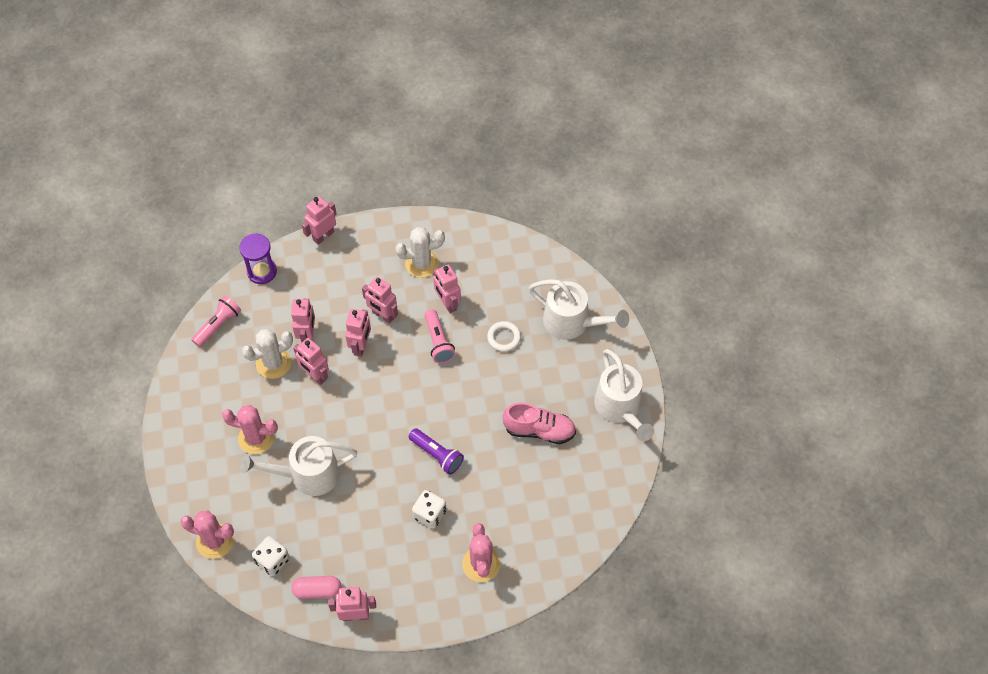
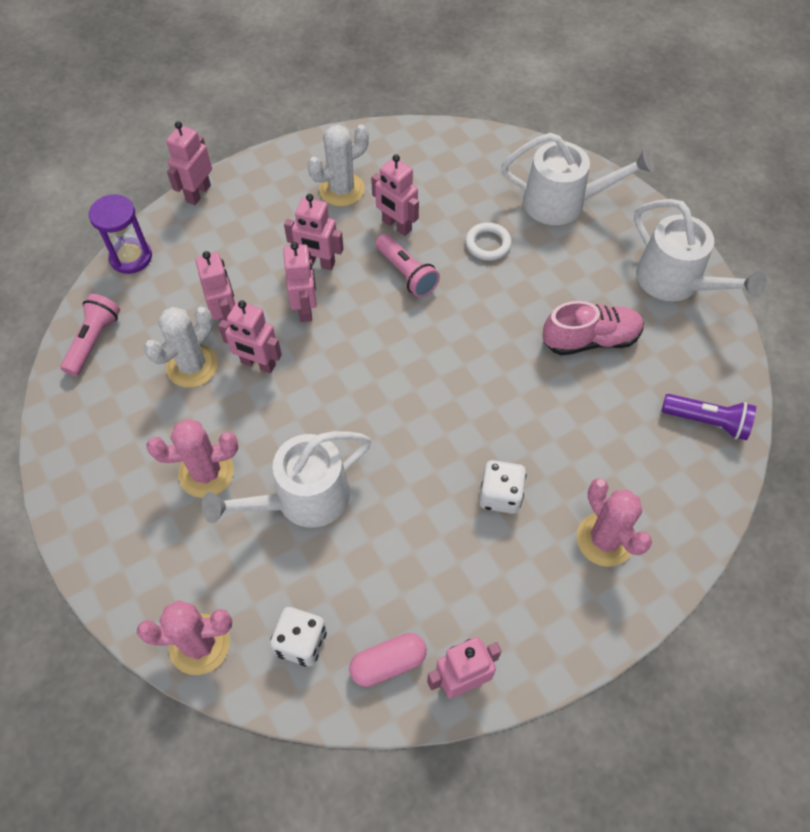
camera: 20 degrees left, 0 degrees up
purple flashlight [409,428,464,475] -> purple flashlight moved to [662,394,756,440]

